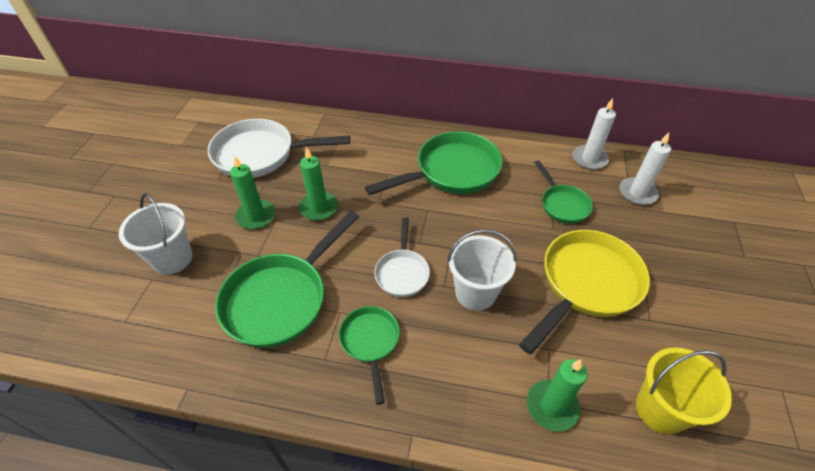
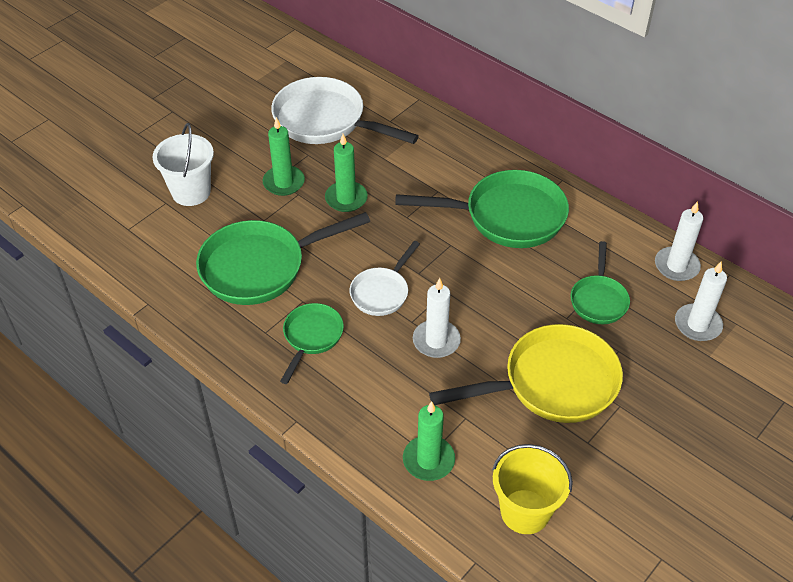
camera: 30 degrees right, 0 degrees up
white bucket [447,229,516,311] -> white candle [413,278,461,358]

